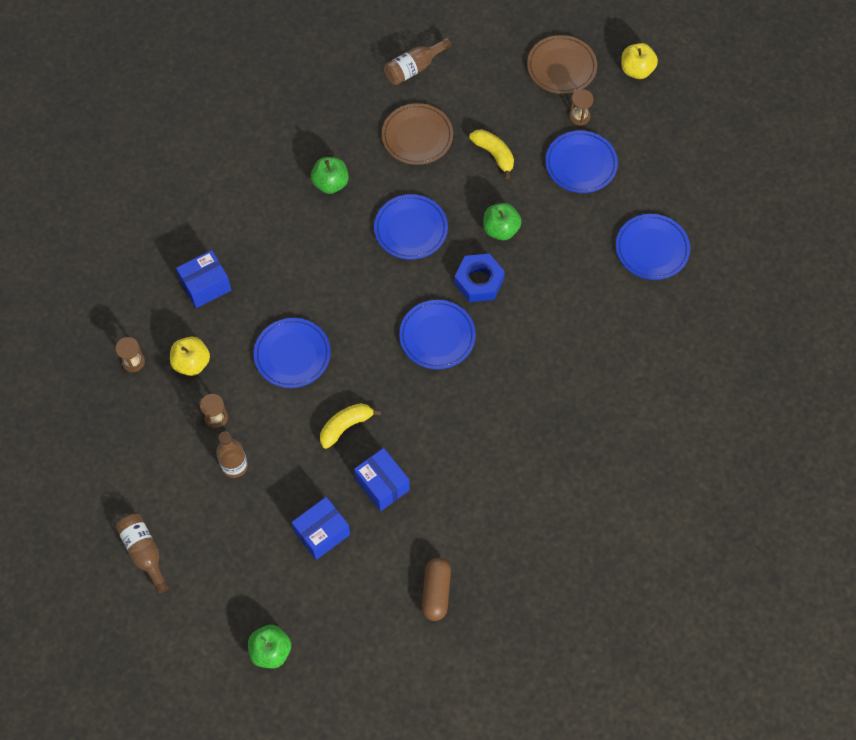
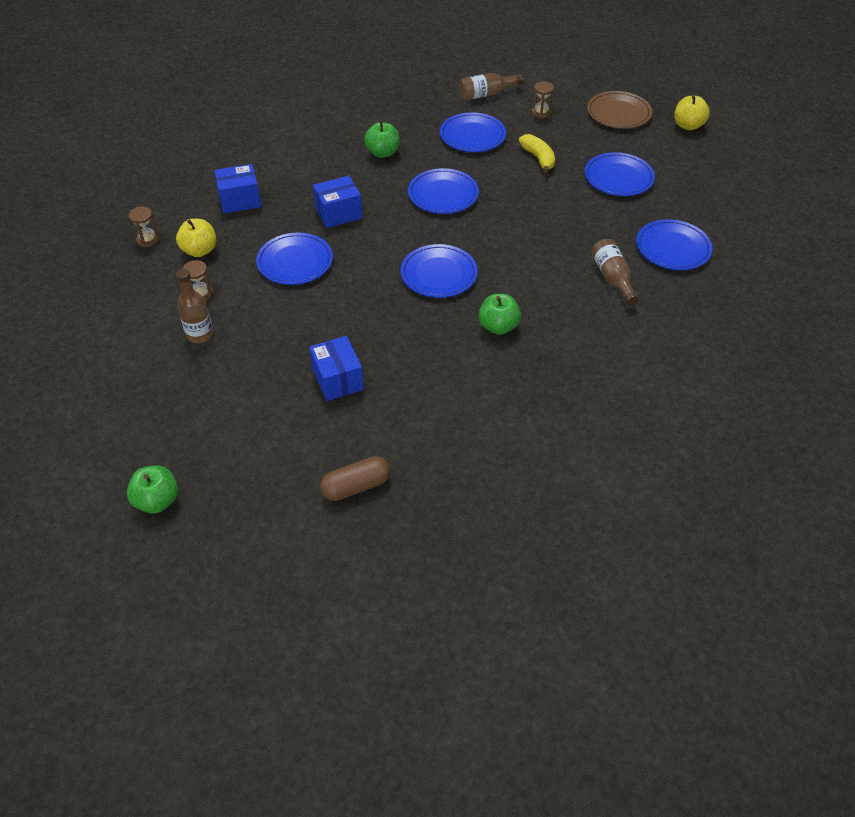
camera: 15 degrees right, 15 degrees down
brown bottle [116,514,169,594] -> brown bottle moved to [591,239,639,305]
blue box [292,497,350,560] -> blue box moved to [313,175,363,228]
yellow banana [320,403,381,449] -> none
brown plate [382,103,453,165] -> blue plate [440,112,506,152]
brown capsule [422,558,451,621] -> brown capsule turned 45 degrees clockwise [320,456,390,501]
blue nut [454,254,505,302] -> none
green apple [483,203,522,240] -> green apple moved to [478,294,521,335]
brown hourglass [569,89,594,126] -> brown hourglass moved to [532,81,554,119]

